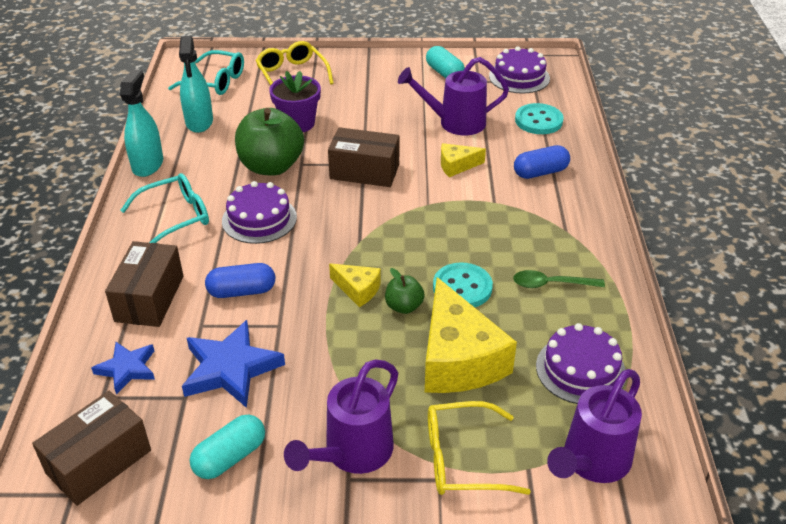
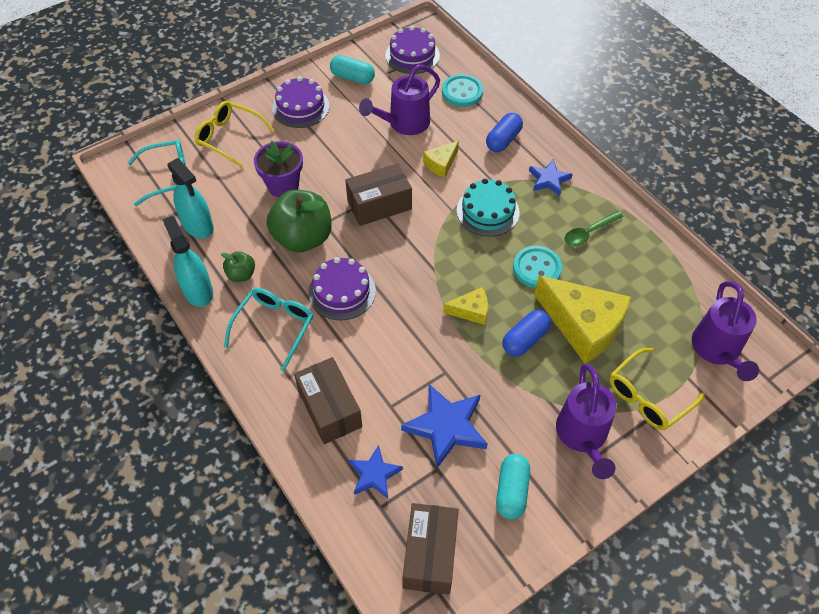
camera: 35 degrees left, 15 degrees up
blue capsule [205,263,275,298] -> blue capsule moved to [502,310,551,357]
green apple [385,268,425,314] -> green apple moved to [221,251,255,282]
purple cake [536,323,626,404] -> purple cake moved to [272,77,330,128]
none -> turquoise cake [457,179,520,237]
none -> blue star [529,159,573,196]

